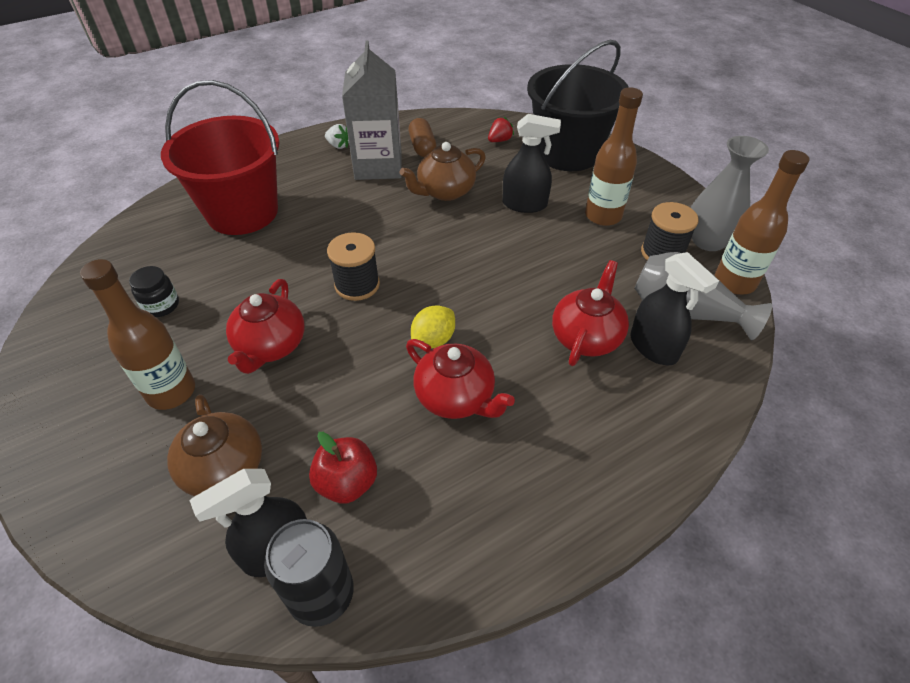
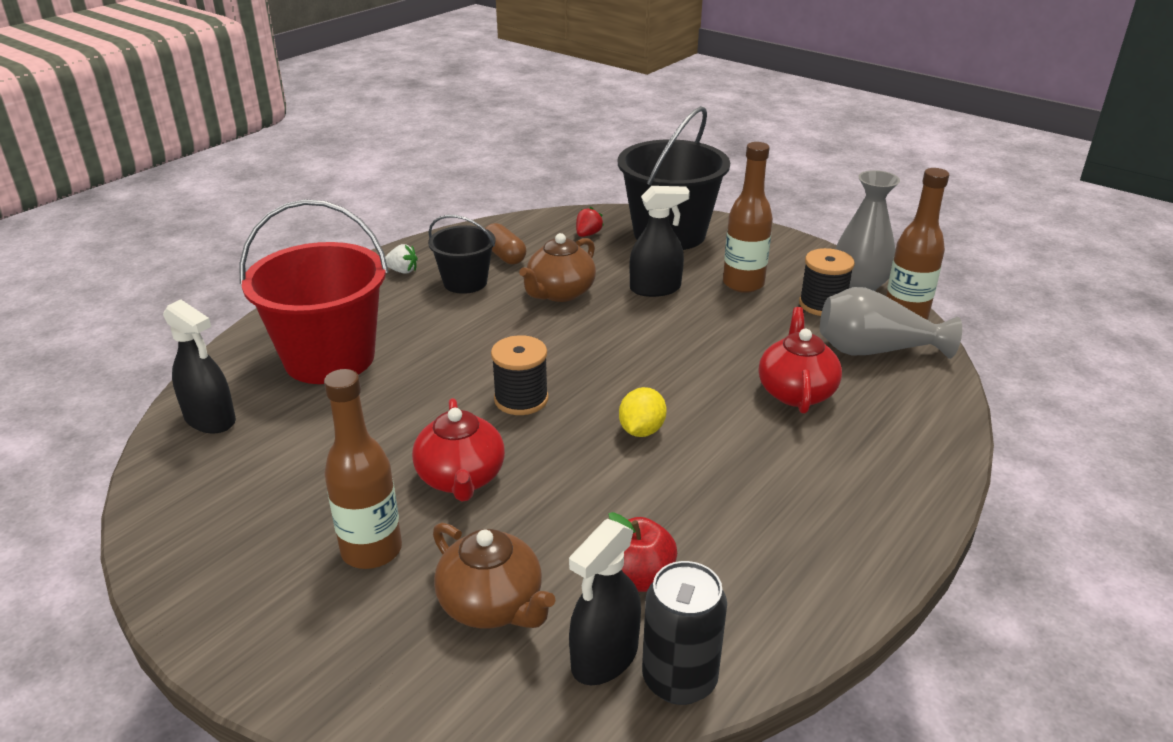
camera: 20 degrees left, 15 degrees down
black jar [129,266,179,317] -> none
grey carton [342,40,402,180] -> black bucket [428,215,495,294]
red teapot [406,339,515,419] -> none
black spray bottle [631,252,719,366] -> black spray bottle moved to [163,299,236,433]

